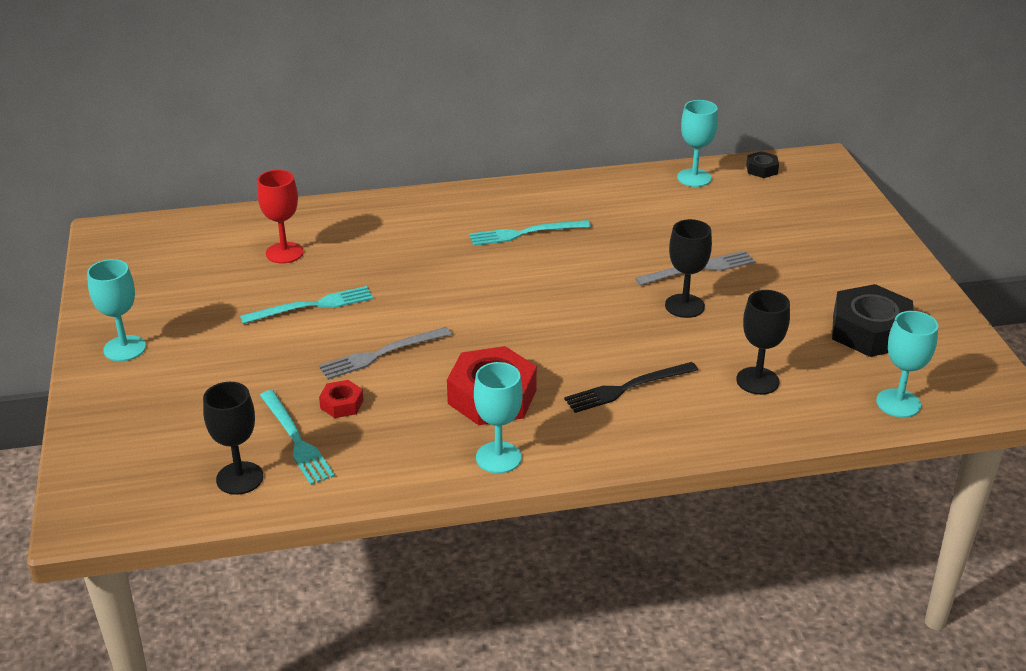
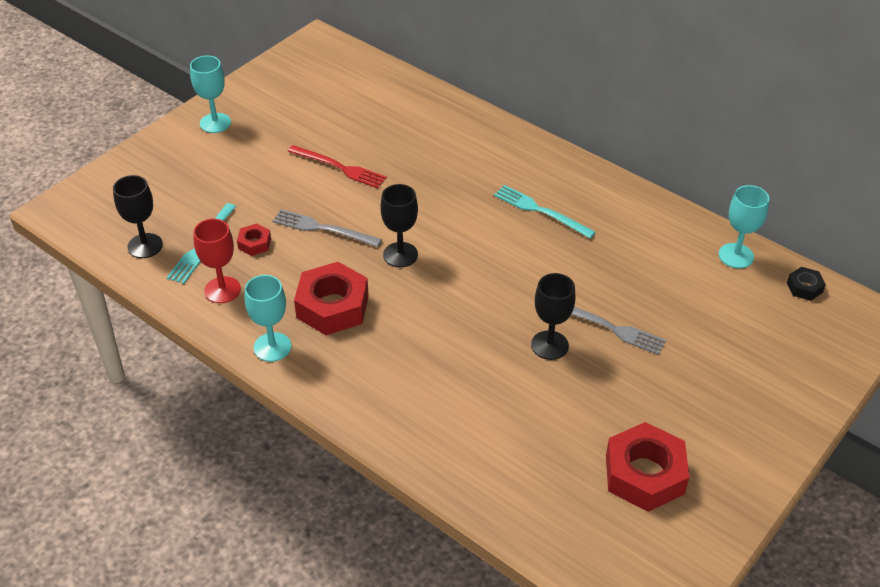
camera: 50 degrees right, 10 degrees up
turquoise fork [240,286,373,324] -> red fork [288,145,387,189]
red goblet [257,170,303,263] -> red goblet moved to [193,219,241,303]
black fork [564,362,698,413] -> none
black goblet [736,290,790,395] -> black goblet moved to [380,184,418,267]
black nut [832,284,913,357] -> red nut [606,422,690,512]
turquoise goblet [876,311,938,418] -> none

